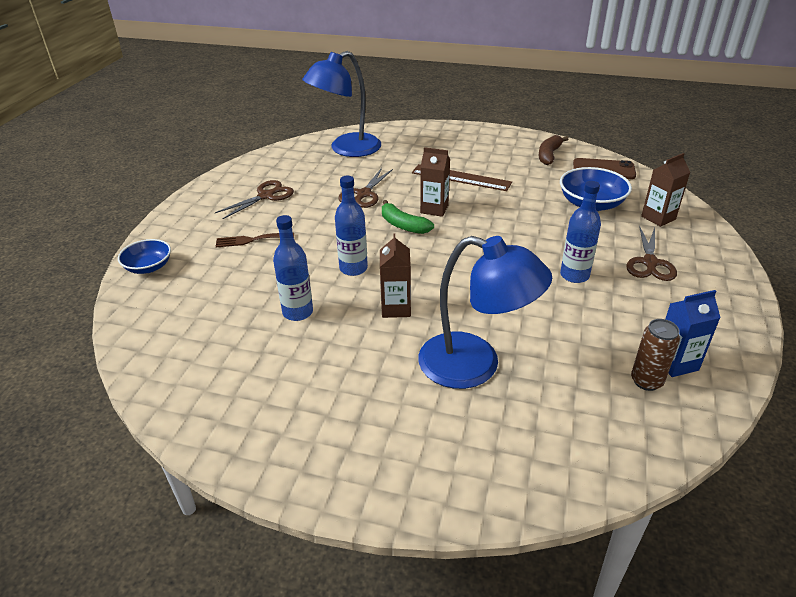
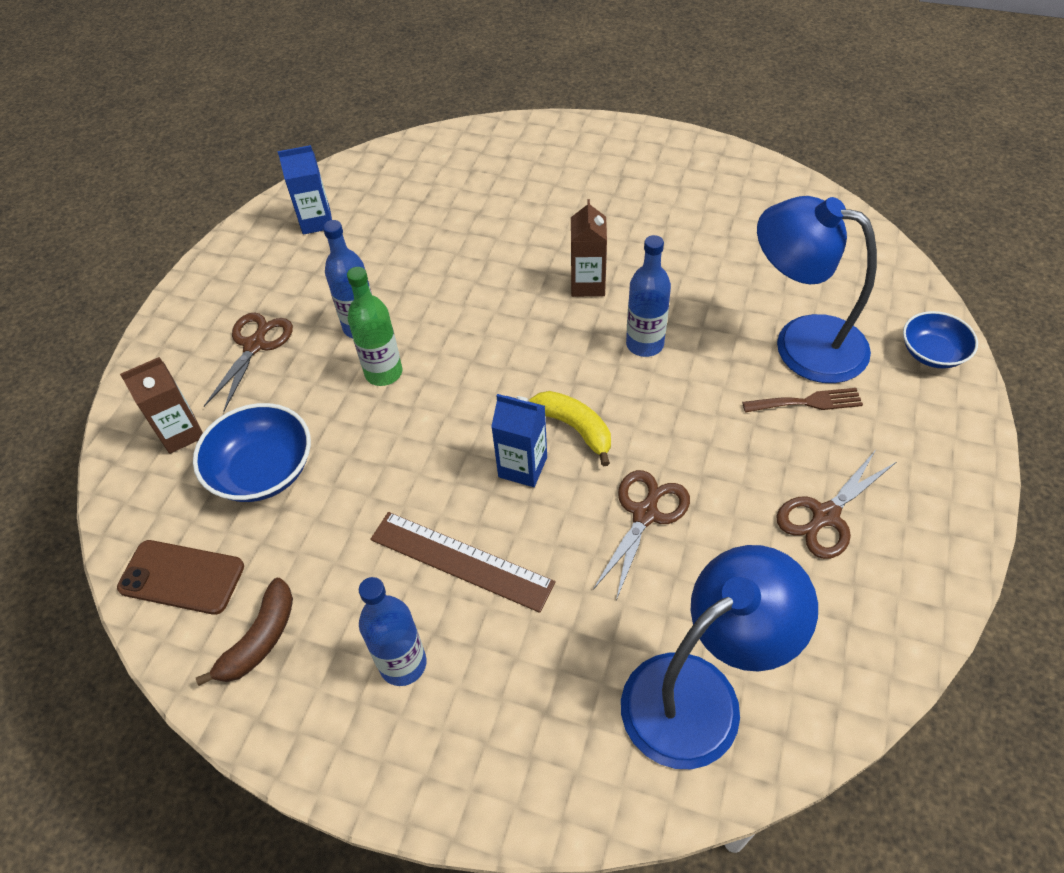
camera: 175 degrees left, 15 degrees up
blue bottle [273,215,313,321] -> blue bottle moved to [359,577,426,686]
green banana [382,200,434,234] -> yellow banana [529,391,611,466]
blue lamp [418,236,552,389] -> blue lamp moved to [757,196,877,383]
brown carton [420,147,450,217] -> blue carton [491,394,547,487]
brown can [631,319,680,391] -> none
none -> green bottle [347,267,402,386]

